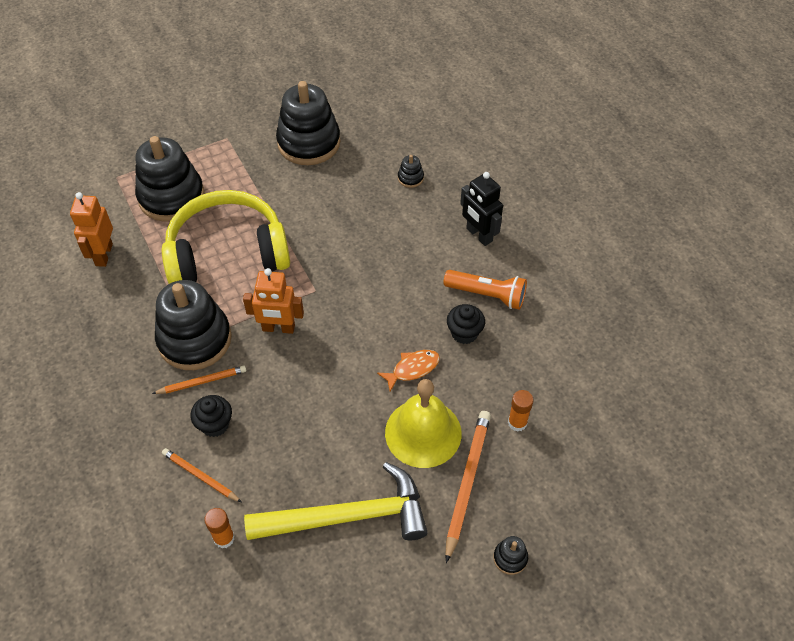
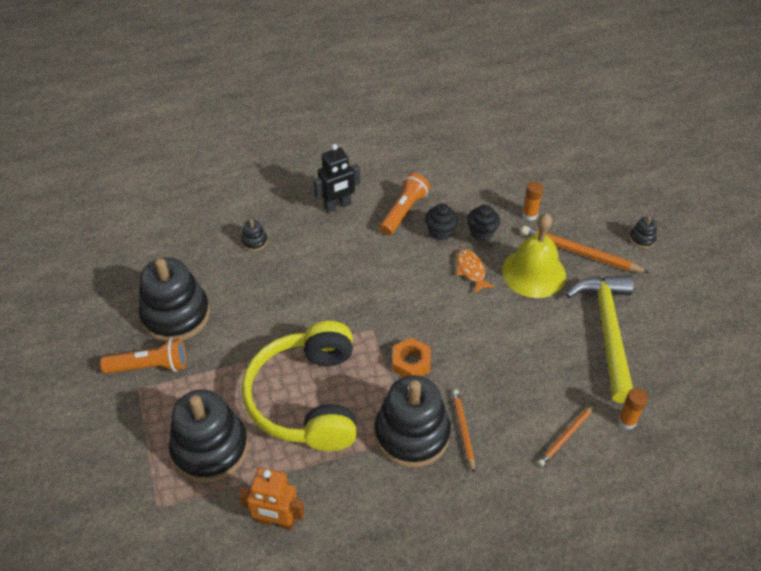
camera: 80 degrees left, 5 degrees down
black cupcake [190,395,232,437] -> black cupcake moved to [467,205,500,241]
orange robot [243,268,304,334] -> orange nut [392,338,431,377]
none -> orange flashlight [100,338,186,374]

